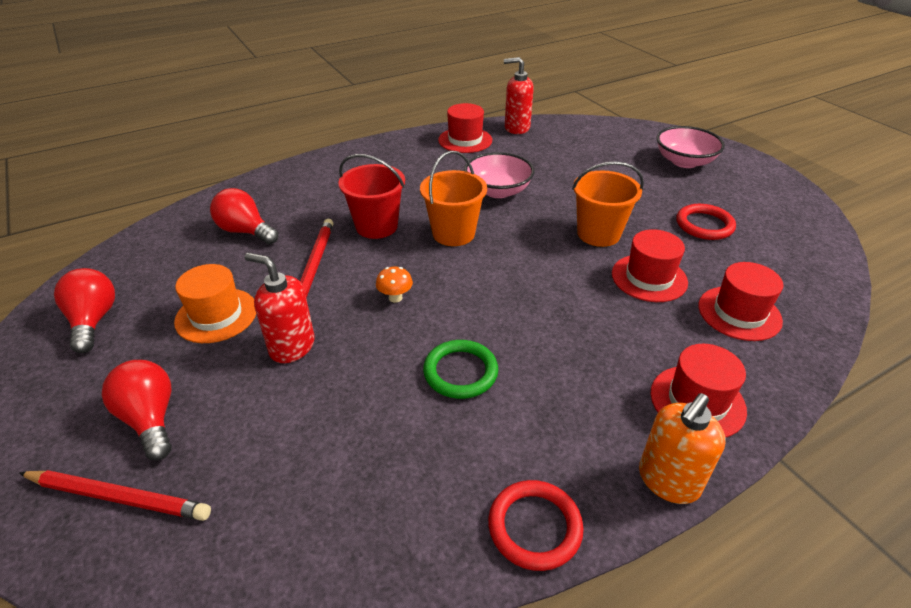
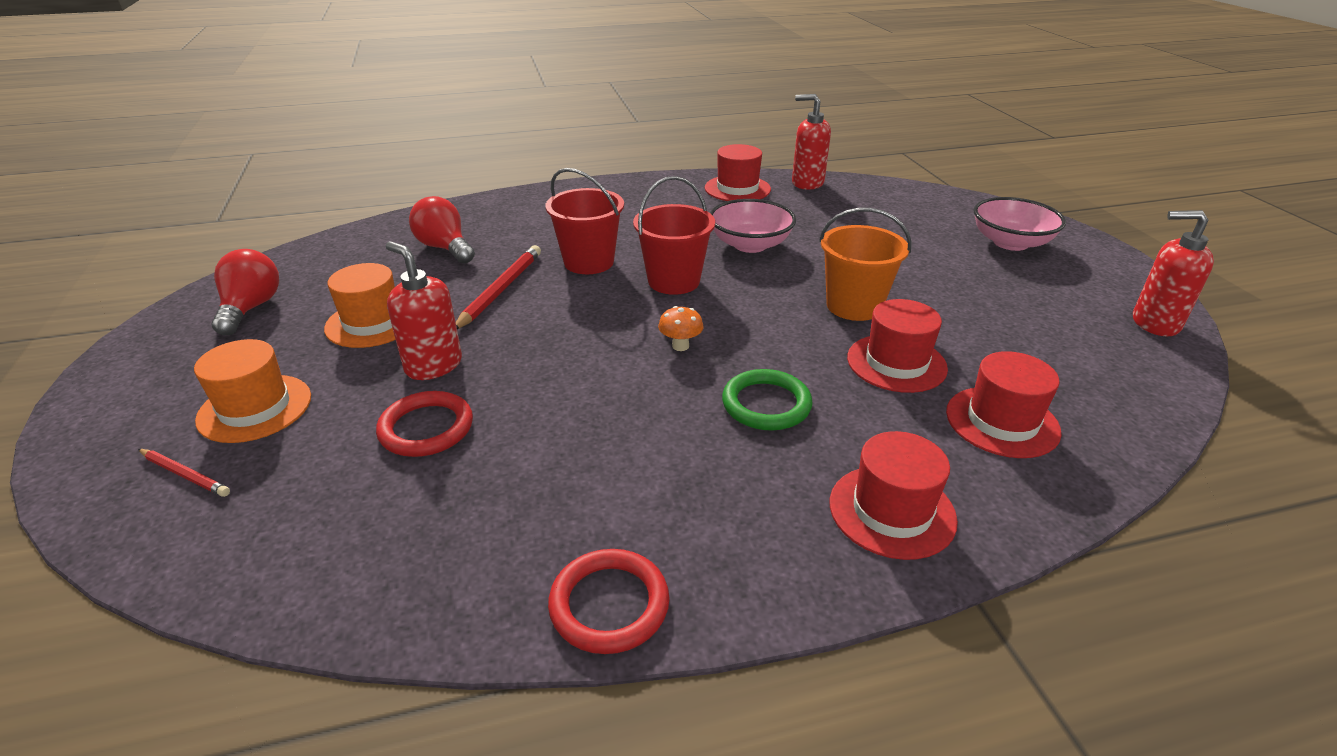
camera: 15 degrees right, 5 degrees down
red pencil [19,470,211,521] -> red pencil [138,449,230,497], size x0.58
red light bulb [102,360,172,460] -> orange hat [194,339,311,443]
orange mushroom [376,267,413,303] -> orange mushroom moved to [658,306,704,351]
orange bucket [420,151,487,246] -> red bucket [633,176,715,295]
green ring [423,340,498,399] -> green ring moved to [722,369,813,430]
orange soap dispenser [639,393,726,504] -> none
red ring [676,204,736,240] -> red ring moved to [376,391,473,457]
none -> red soap dispenser [1133,210,1214,336]

